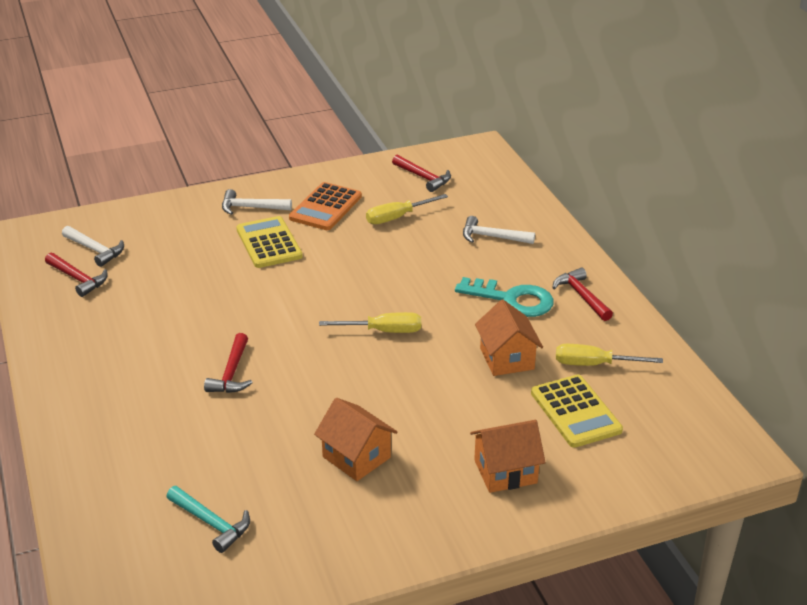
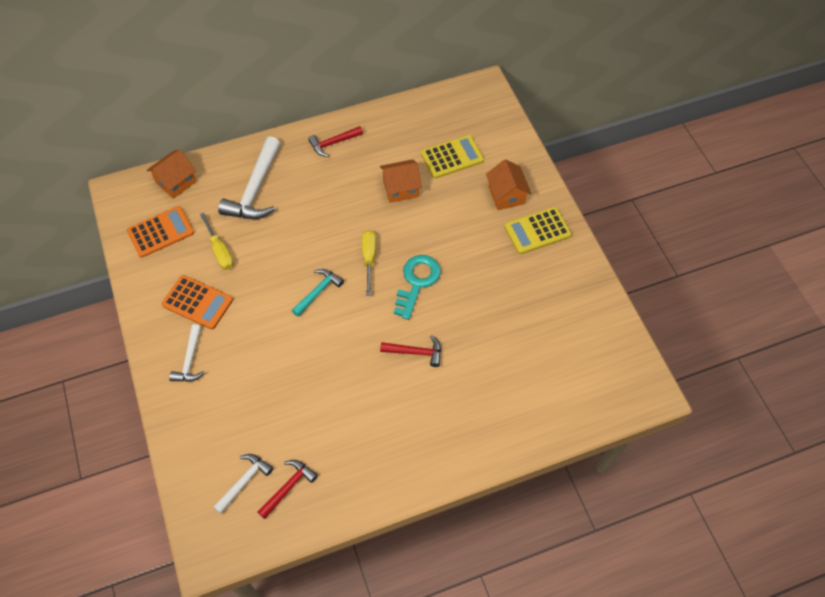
camera: 90 degrees left, 25 degrees up
turquoise hammer [166,486,250,553] -> turquoise hammer moved to [291,269,344,317]
yellow calculator [236,216,303,268] -> yellow calculator moved to [504,207,572,254]
orange house [314,398,398,481] -> orange house moved to [147,149,197,199]
red hammer [392,155,451,192] -> orange calculator [127,206,194,258]
turquoise key [455,277,554,317] -> turquoise key moved to [394,255,441,320]
white hammer [463,216,535,244] -> white hammer [218,136,281,219], size x1.78
yellow screwdriver [556,344,663,366] -> none

